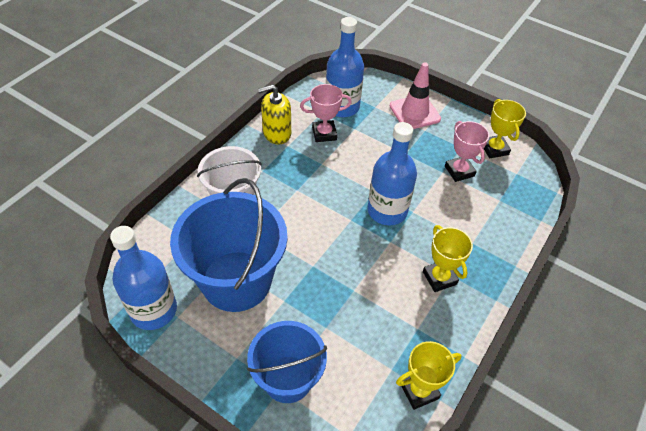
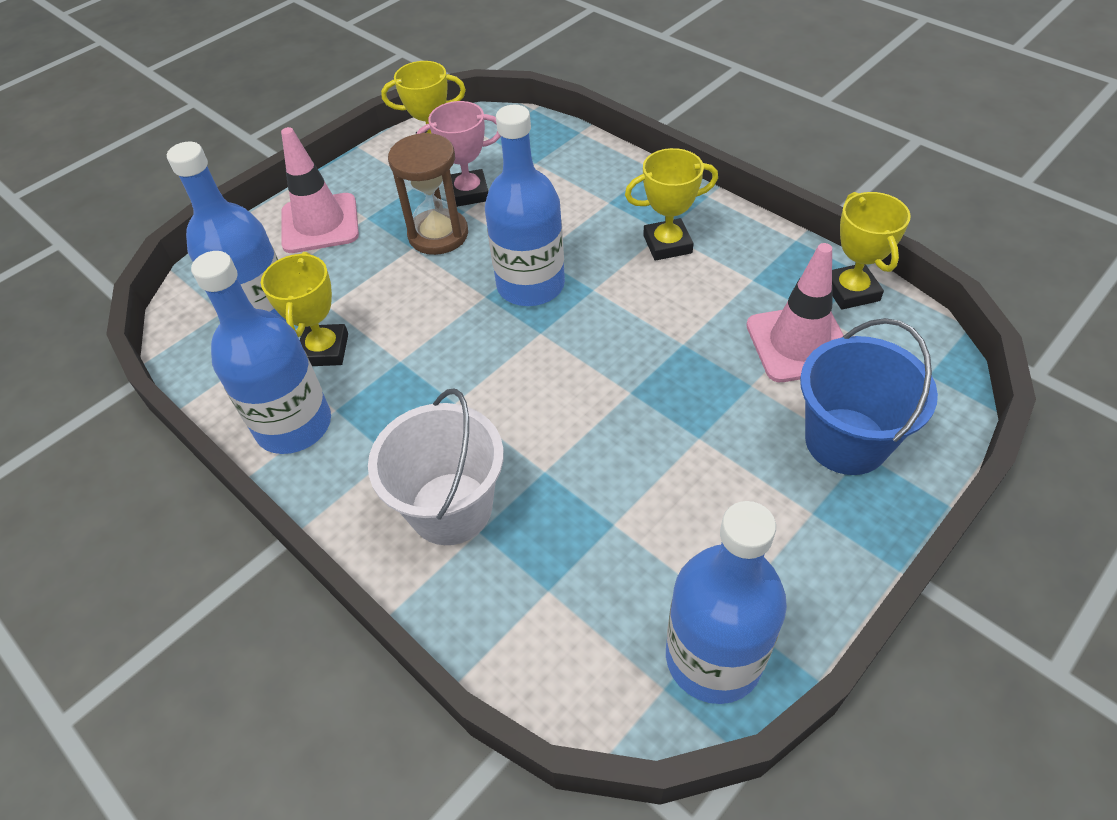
camera: 75 degrees left, 0 degrees up
blue bucket [170,178,288,312] -> none
yellow soap dispenser [258,84,291,145] -> blue bottle [191,251,331,454]
pink trophy [300,84,352,142] -> yellow trophy [261,252,348,366]
none -> brown hourglass [388,133,468,255]
none -> pink traffic cone [746,243,844,382]

